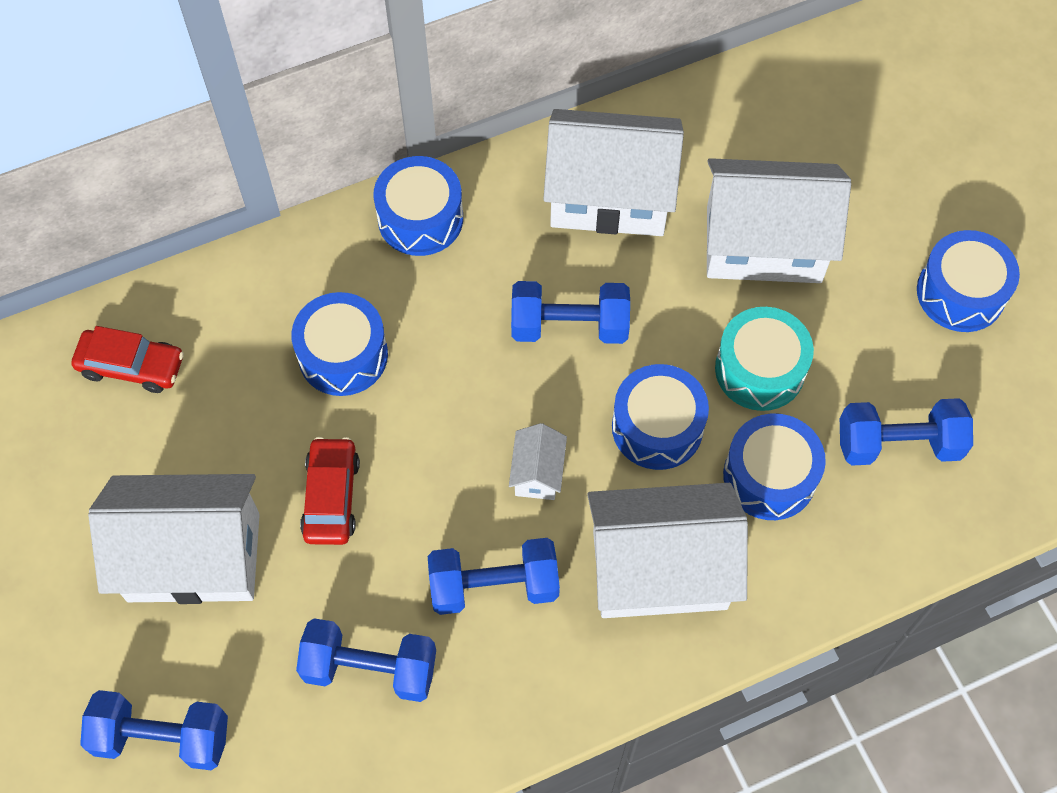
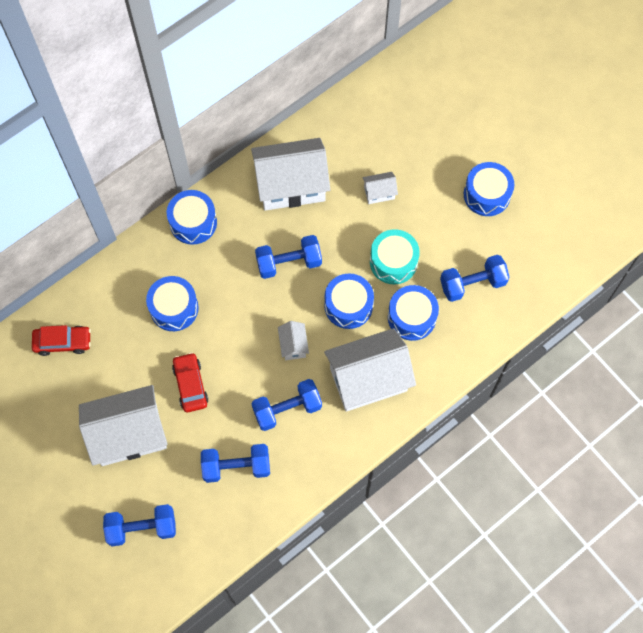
camera: 15 degrees left, 5 degrees up
white house [707,158,851,283] -> white house [362,172,398,204], size x0.44

